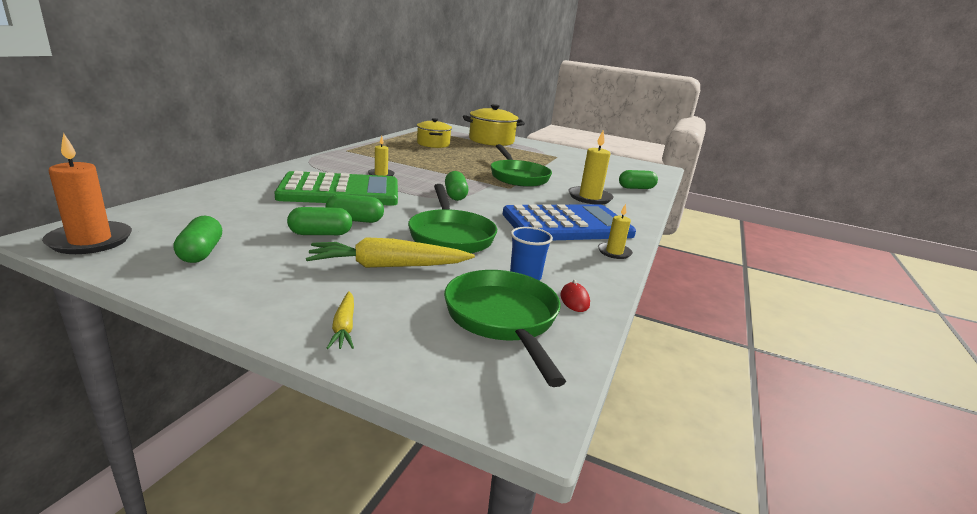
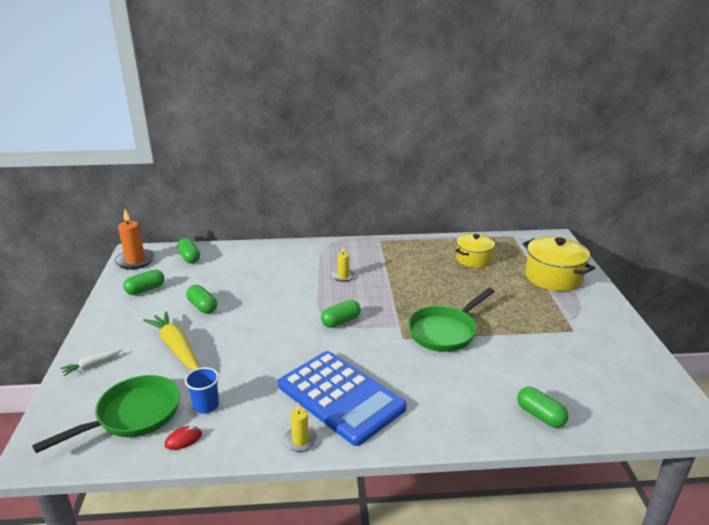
camera: 65 degrees right, 5 degrees up
green calculator [274,171,398,206] -> none
green capsule [326,194,384,223] -> green capsule moved to [177,238,200,263]
yellow carrot [326,291,354,349] -> white carrot [60,349,123,376]
green pan [408,184,497,253] -> none
yellow candle [568,131,614,205] -> none

